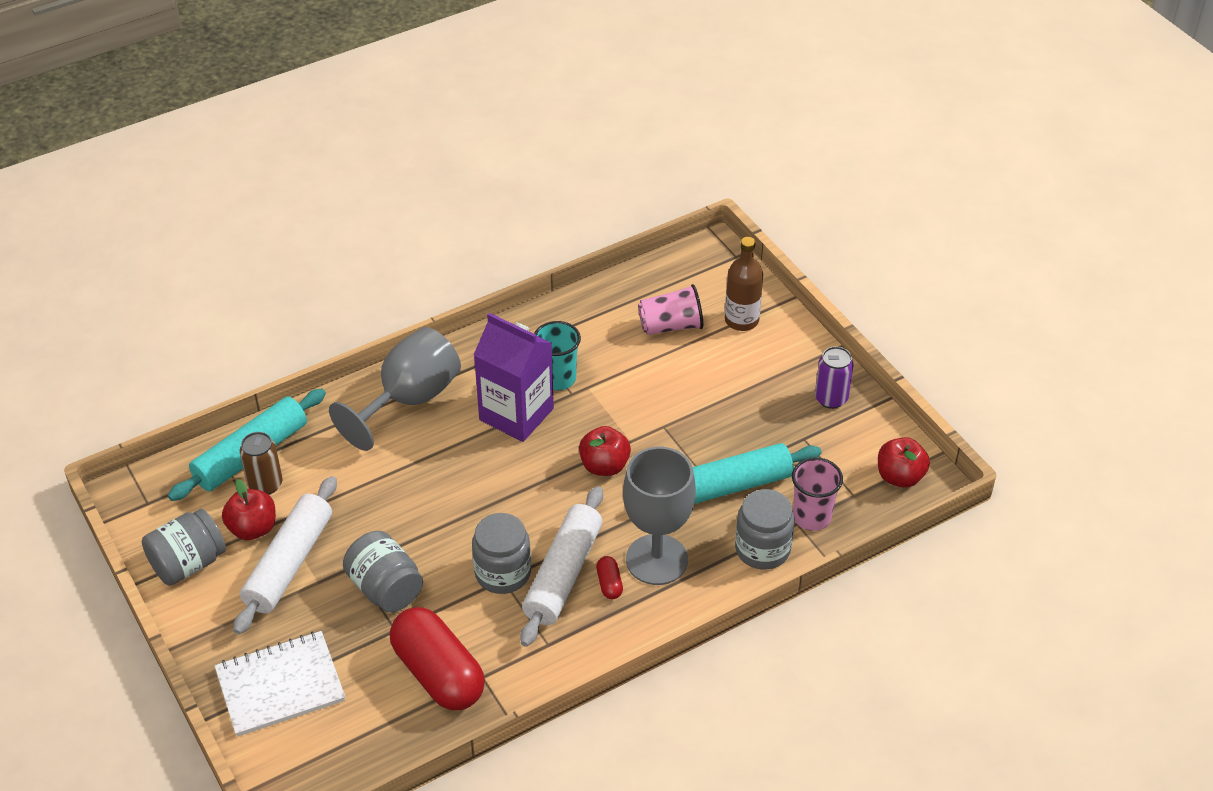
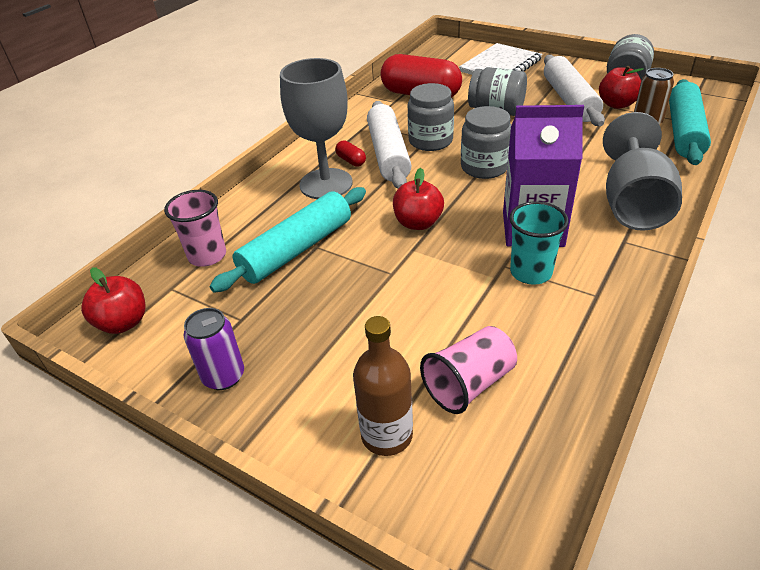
camera: 155 degrees right, 5 degrees down
grey jar [735,489,795,569] -> grey jar moved to [461,106,511,179]

